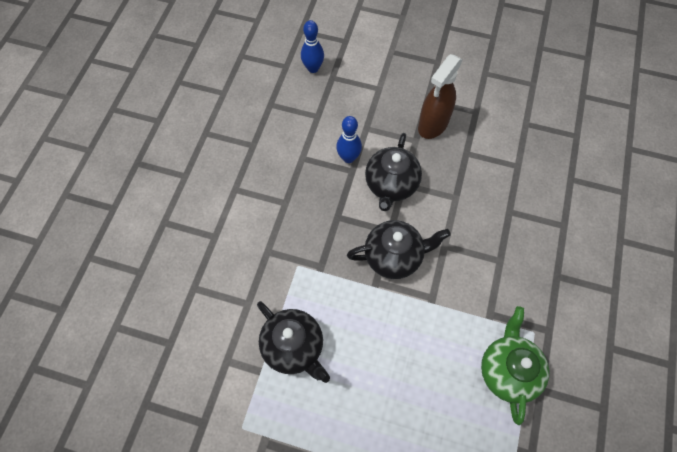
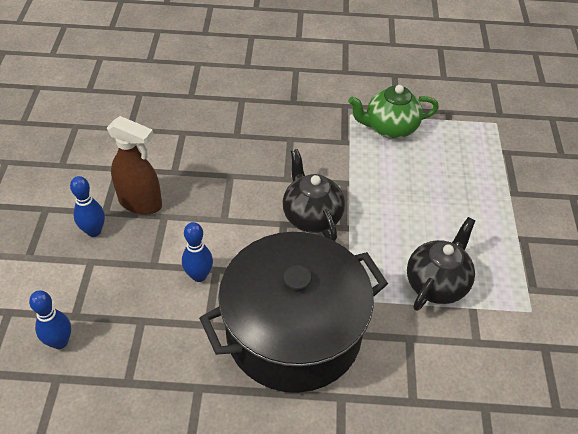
camera: 105 degrees left, 15 degrees down
black teapot [365,133,422,211] -> none
none -> blue bowling pin [70,176,105,237]
none -> black pot [199,232,388,393]

